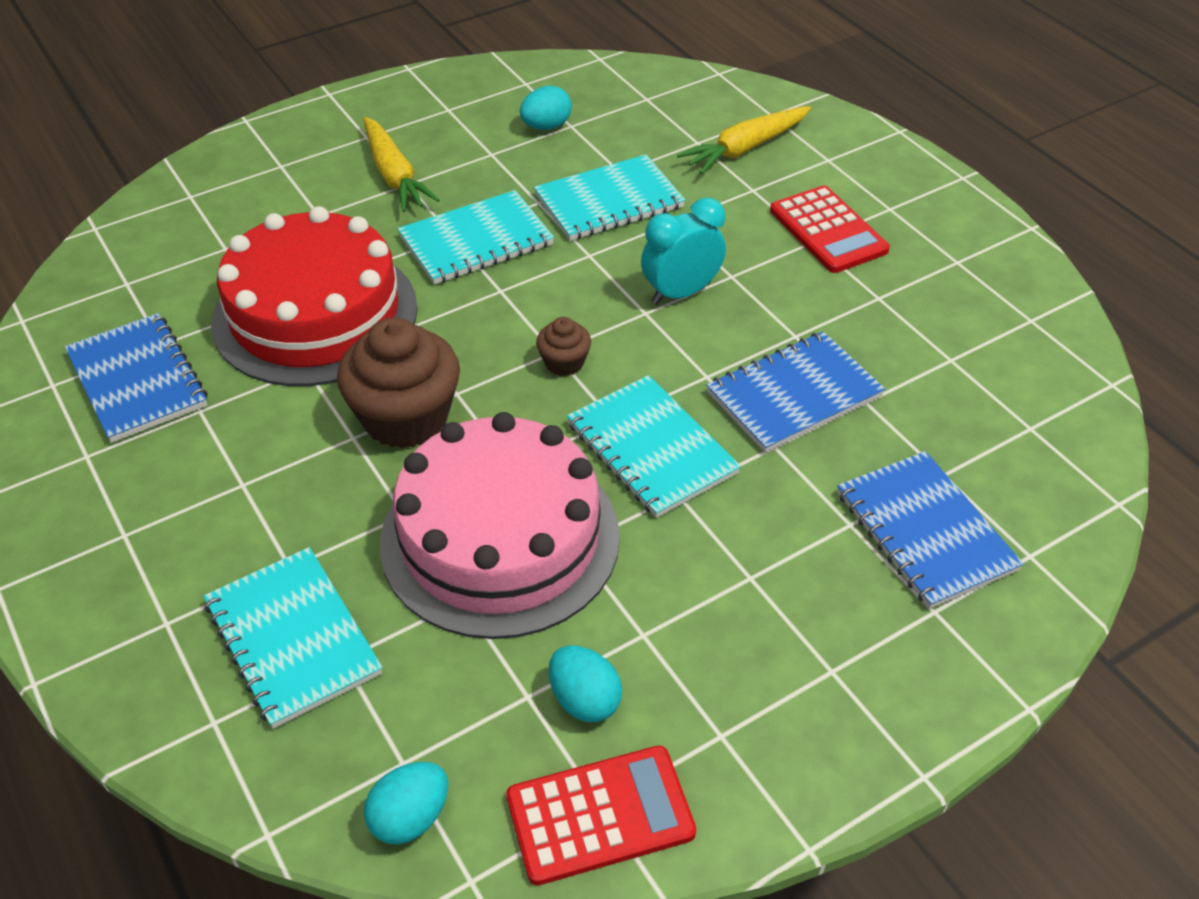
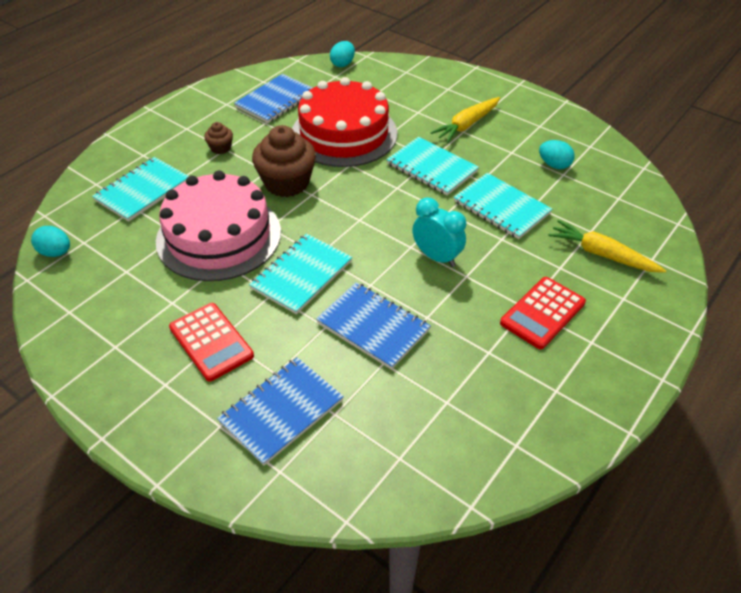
camera: 70 degrees right, 0 degrees up
red calculator [506,745,696,886] -> red calculator moved to [169,303,254,382]
brown cupcake [536,317,591,376] -> brown cupcake moved to [204,122,233,154]
turquoise egg [549,645,622,722] -> turquoise egg moved to [330,41,355,67]

